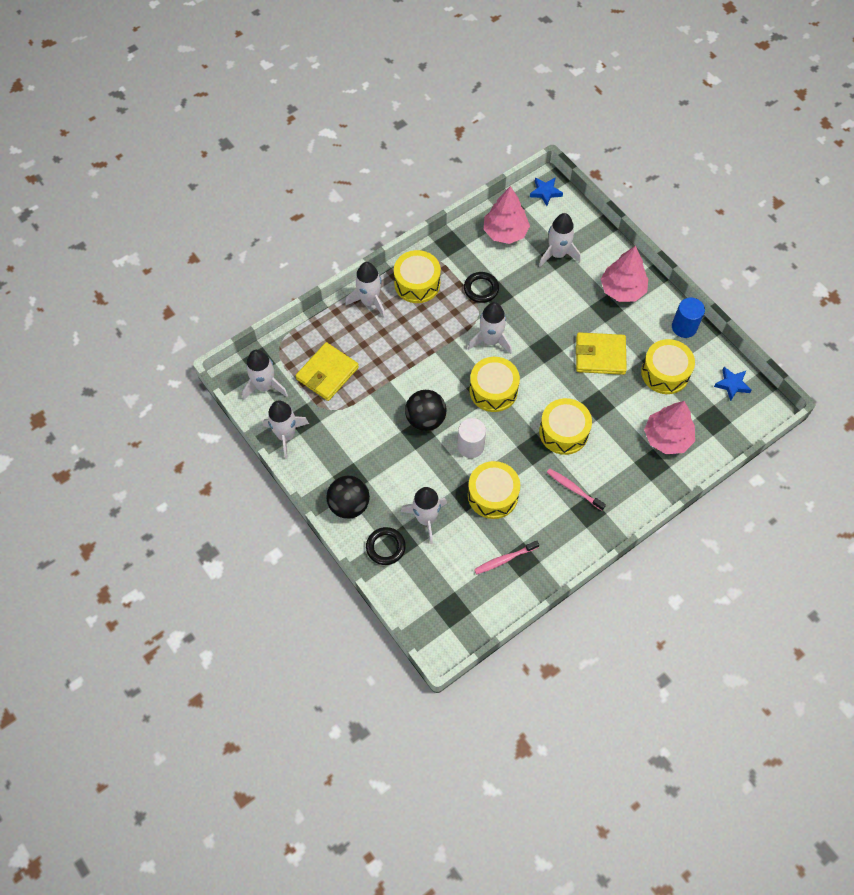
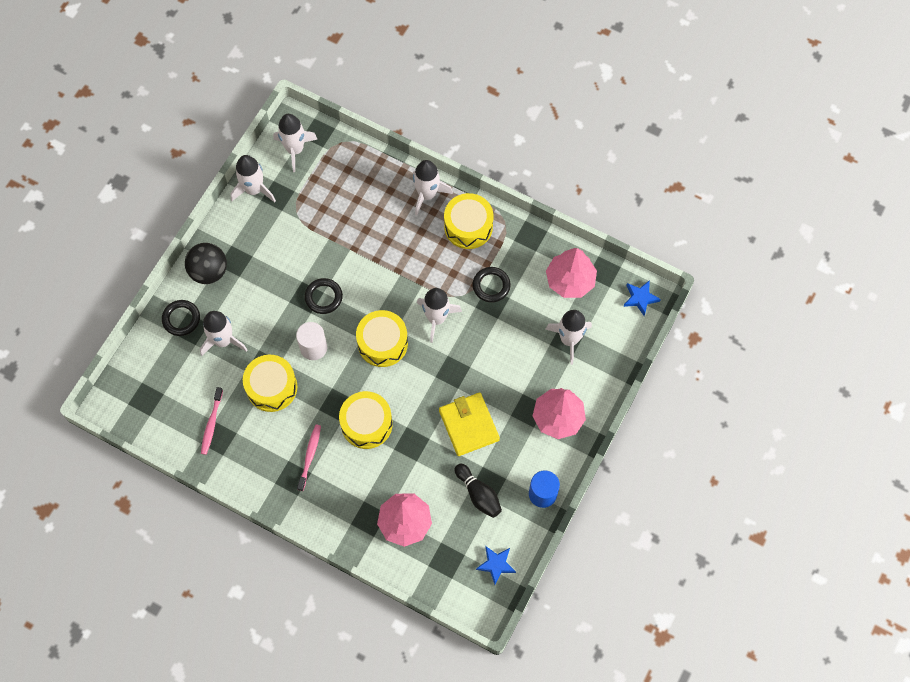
camera: 65 degrees right, 5 degrees up
yellow wallet [296,342,359,401] -> none
black ball [405,390,447,431] -> black ring [304,278,343,314]
pink toothbrush [474,541,539,574] -> pink toothbrush turned 120 degrees counterclockwise [201,387,223,455]
yellow drum [641,339,695,394] -> black bowling pin [455,464,502,518]

